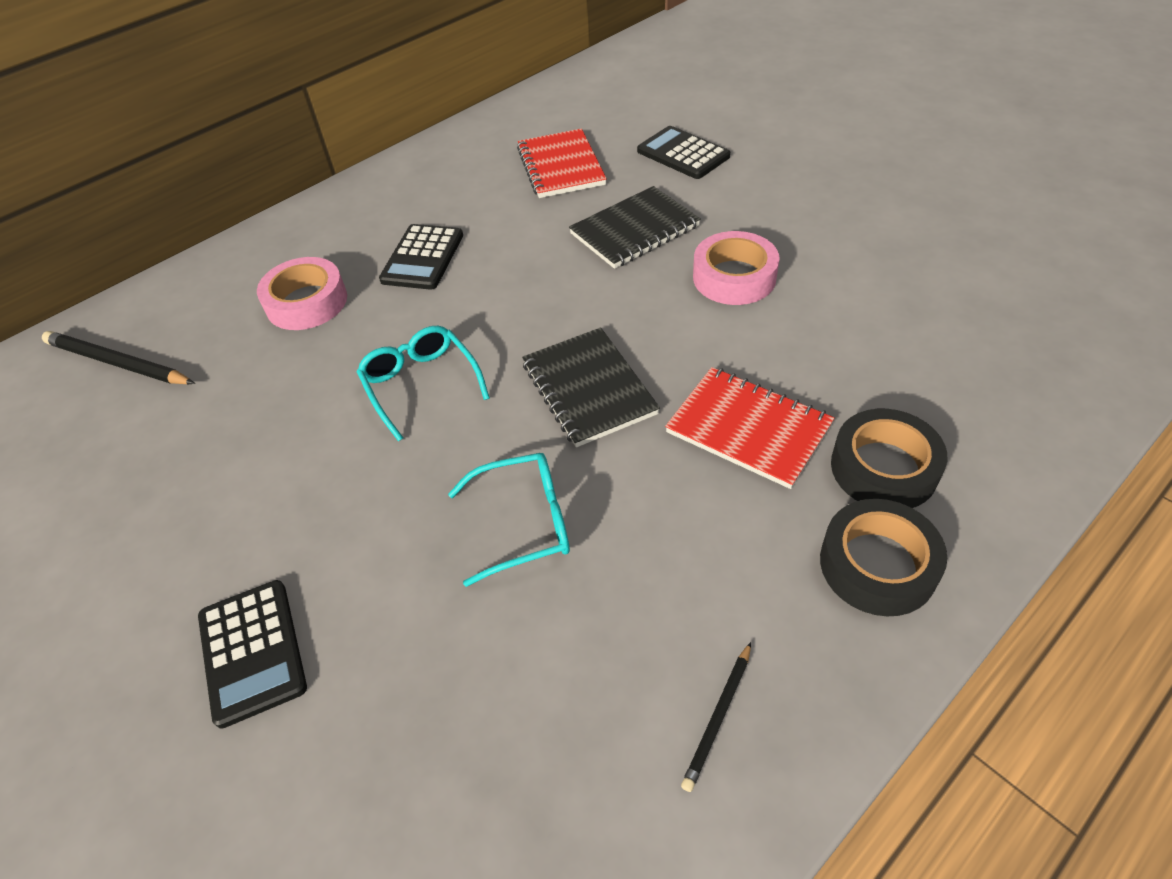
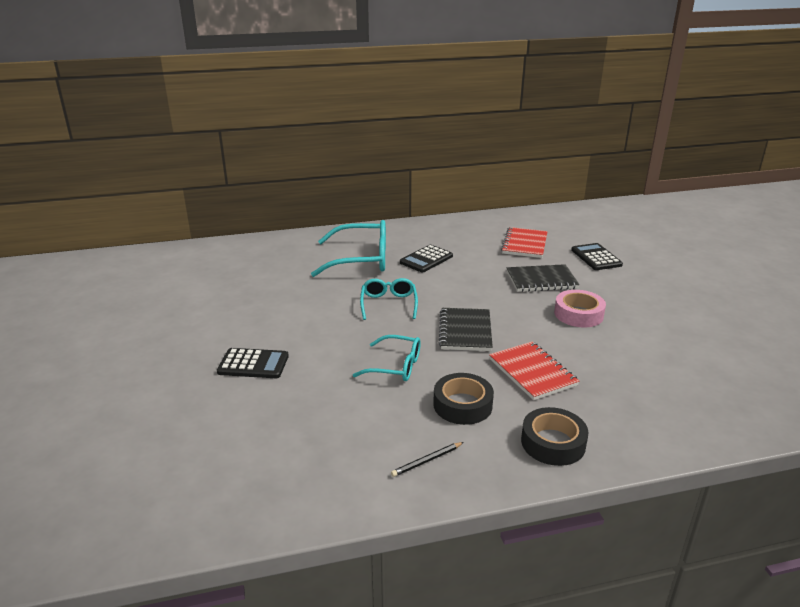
camera: 25 degrees right, 20 degrees down
black pencil [42,331,195,384] -> none
black calculator [198,580,307,729] -> black calculator turned 90 degrees counterclockwise [217,348,289,378]
pink tape [257,257,347,330] -> turquoise glasses [311,220,386,277]
black tape [831,409,947,508] -> black tape moved to [433,373,494,425]

